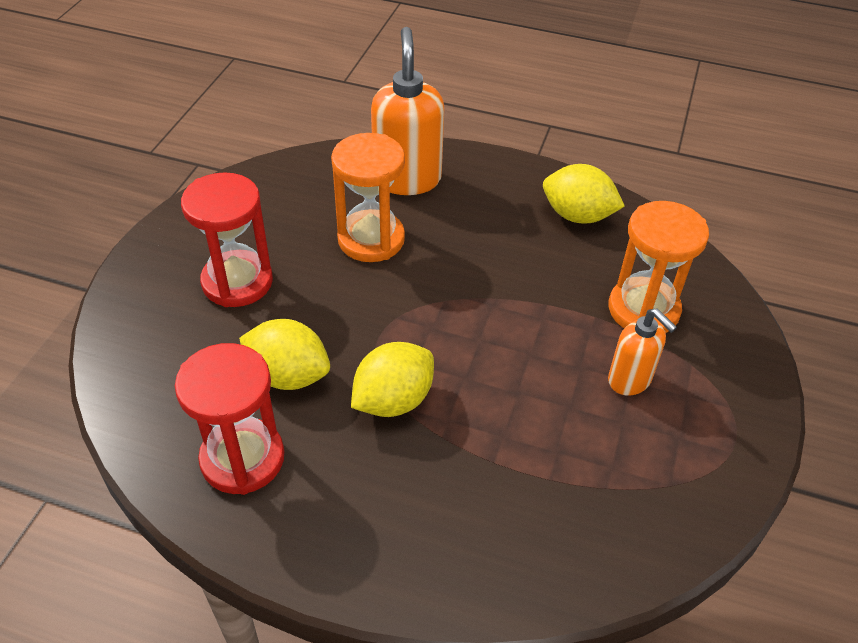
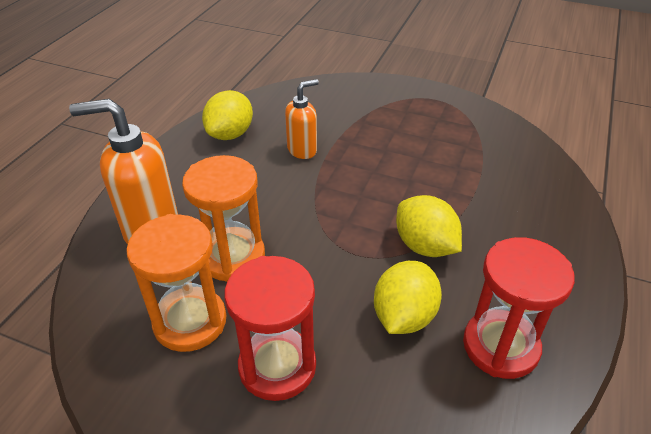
camera: 85 degrees left, 5 degrees down
orange hourglass [608,201,709,333] -> orange hourglass moved to [126,214,226,352]
orange soap dispenser [608,308,677,396] -> orange soap dispenser moved to [285,79,319,159]

